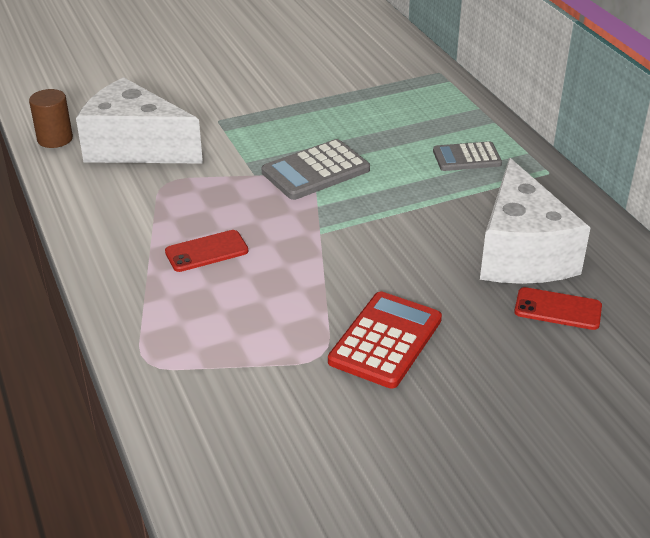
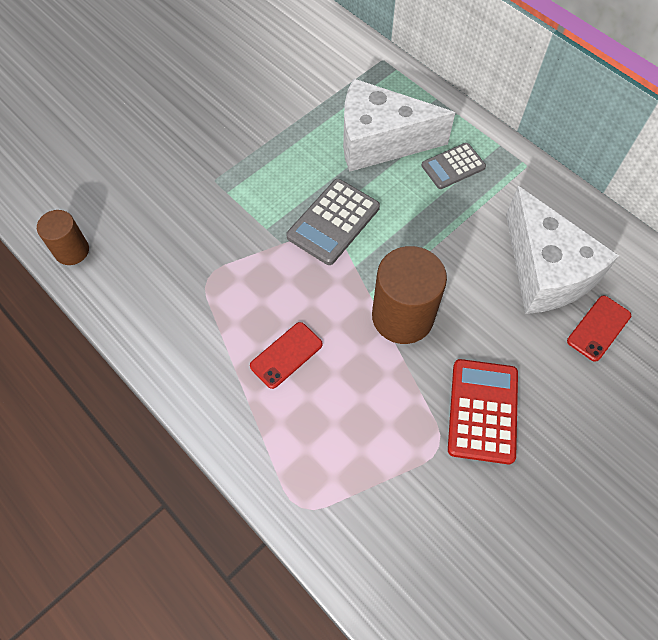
camera: 20 degrees left, 25 degrees up
white cheese [76,77,203,164] -> white cheese moved to [343,78,455,172]
red phone [514,287,602,330] -> red phone turned 45 degrees counterclockwise [567,296,631,362]
none -> brown cylinder [372,246,447,344]

